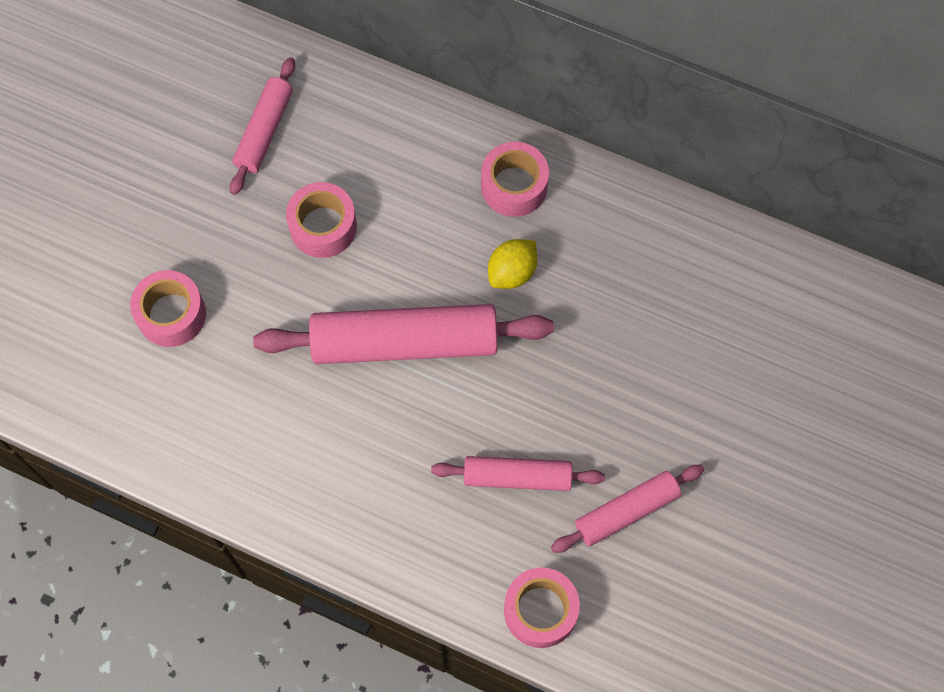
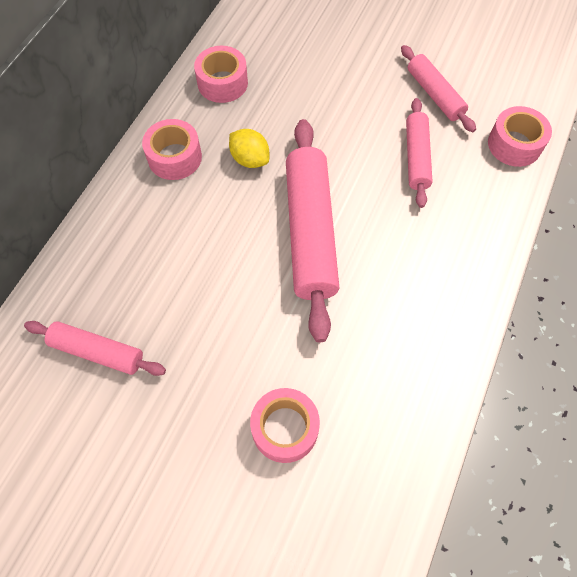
camera: 90 degrees left, 5 degrees down
pink tape [286,182,357,258] -> pink tape moved to [194,46,248,103]

